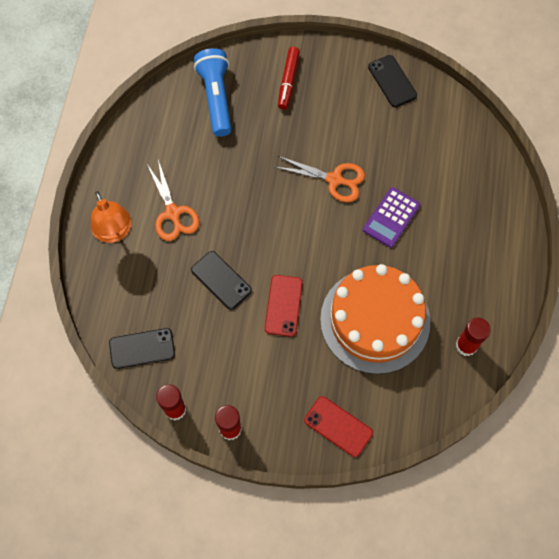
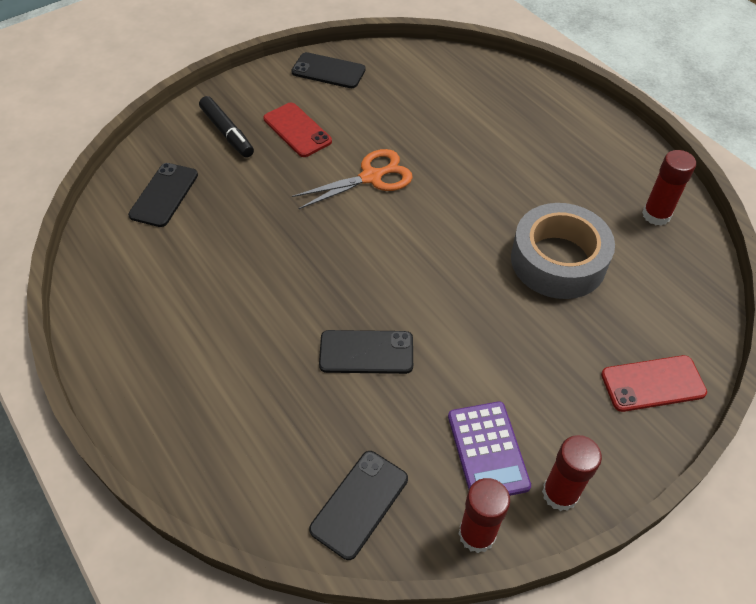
camera: 45 degrees left, 15 degrees down
orange lamp [91,191,131,243] -> none
orange scissors [147,160,199,241] -> none
blue flashlight [194,48,232,137] -> black phone [128,163,198,227]
red phone [265,275,303,337] -> red phone moved to [263,102,332,157]
red marker [278,47,300,110] -> black marker [199,96,254,158]
orange cake [320,264,430,374] -> grey tape [511,203,615,299]
purple calculator [363,187,420,248] -> purple calculator moved to [448,401,531,496]

